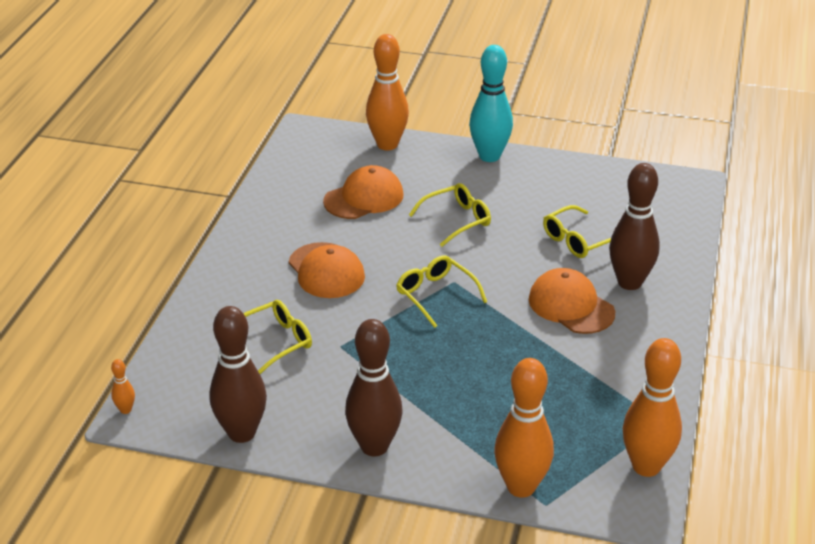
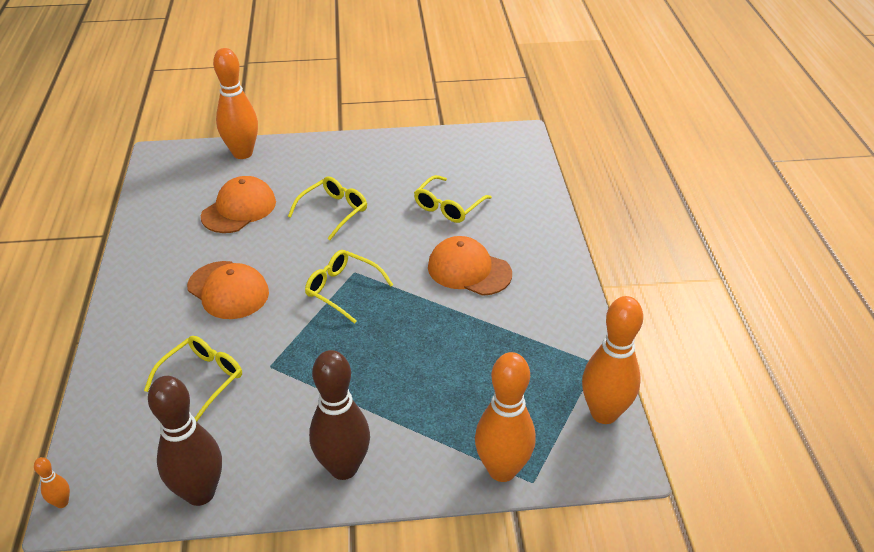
camera: 20 degrees left, 5 degrees up
turquoise bowling pin [469,45,513,162] -> none
brown bowling pin [609,163,660,290] -> none

